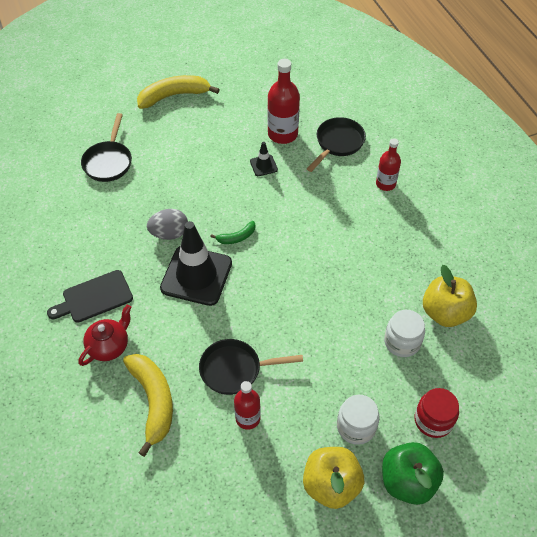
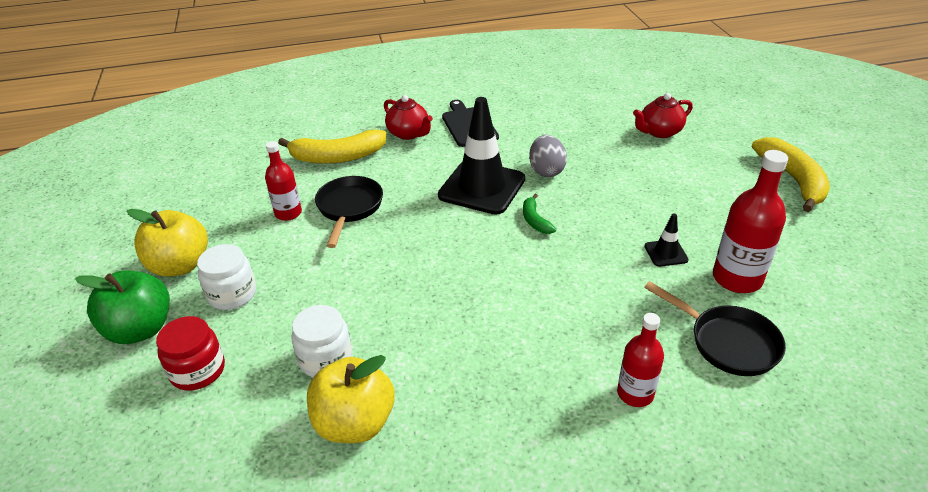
camera: 100 degrees right, 15 degrees down
black pan [81,113,132,182] -> red teapot [633,93,693,138]

